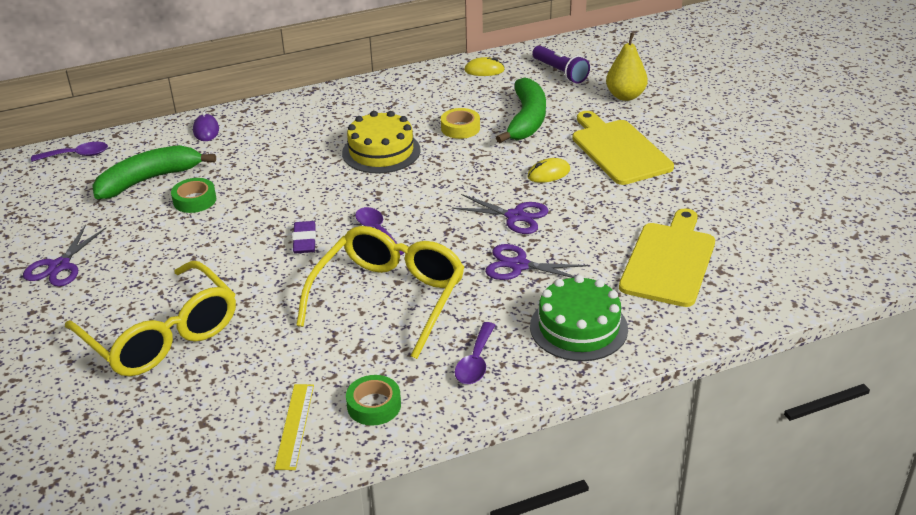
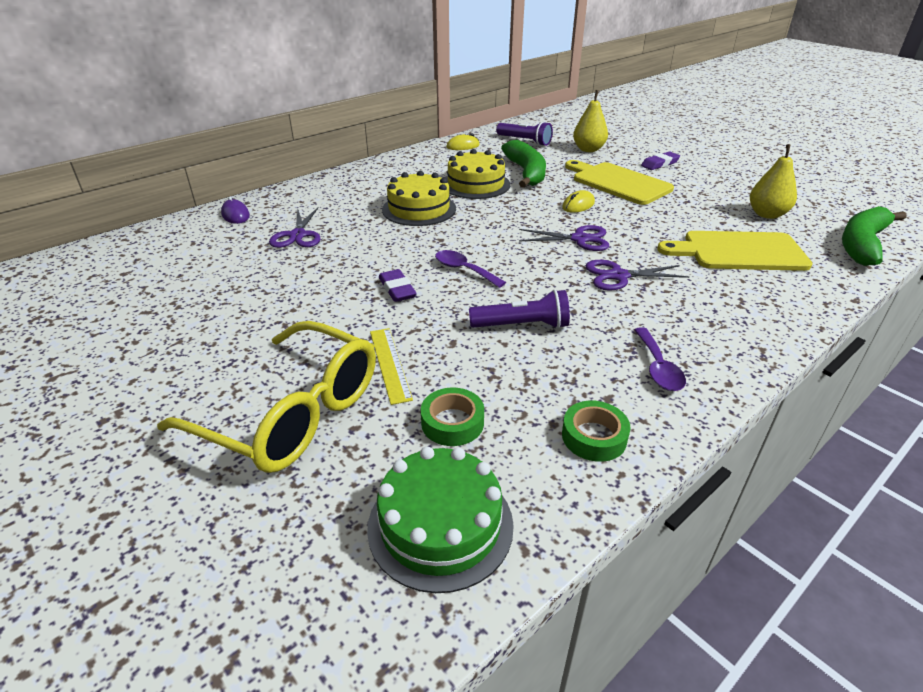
camera: 20 degrees left, 0 degrees up
purple scissors [23,225,106,287] -> purple scissors moved to [269,207,321,248]
purple spoon [31,142,108,162] -> none
green banana [92,145,216,199] -> green banana moved to [842,206,907,266]
green tape [171,178,216,213] -> green tape moved to [421,388,484,446]
yellow ruler [274,384,314,470] -> yellow ruler moved to [370,328,413,405]
yellow glasses [296,226,465,359] -> purple flashlight [469,289,570,329]
yellow tape [441,108,480,139] -> yellow cake [446,149,510,199]
green cake [530,275,628,361] -> green cake moved to [367,447,514,593]
yellow cutting board [619,208,715,307] -> yellow cutting board turned 90 degrees counterclockwise [657,231,813,271]
none -> purple eraser [641,152,680,170]
none -> yellow pear [750,144,797,219]

